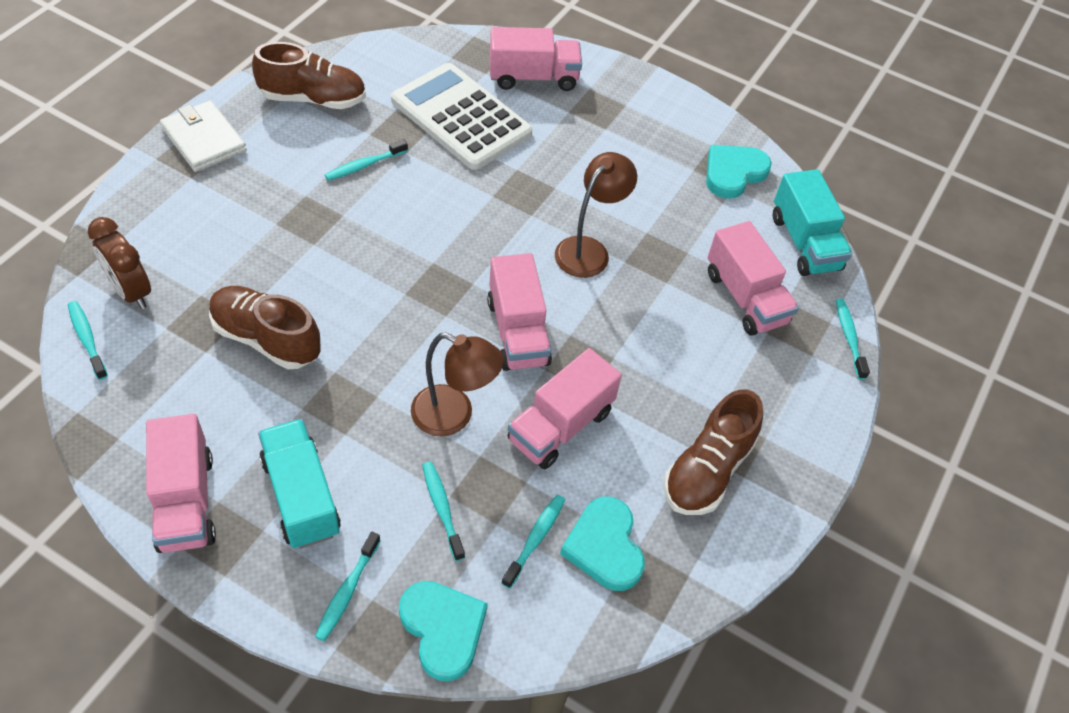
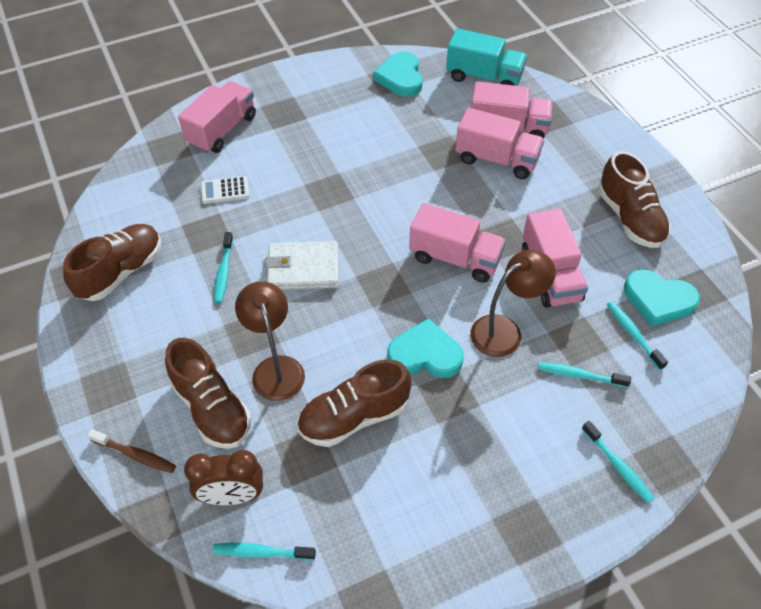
camera: 50 degrees left, 0 degrees up
pink truck [146,414,216,553] -> pink truck moved to [455,108,544,179]
white wallet [160,100,247,172] -> white wallet moved to [265,241,339,290]
turquoise truck [258,419,341,549] -> none
white calculator [391,63,532,170] -> white calculator [201,176,249,204], size x0.40
turquoise heart [399,581,488,681] -> turquoise heart moved to [387,318,464,378]
brown lamp [555,152,637,278] -> brown lamp moved to [235,281,305,401]
turquoise toothbrush [836,299,870,380] -> none
none -> brown toothbrush [87,429,176,473]
none -> brown shoe [165,338,251,449]

